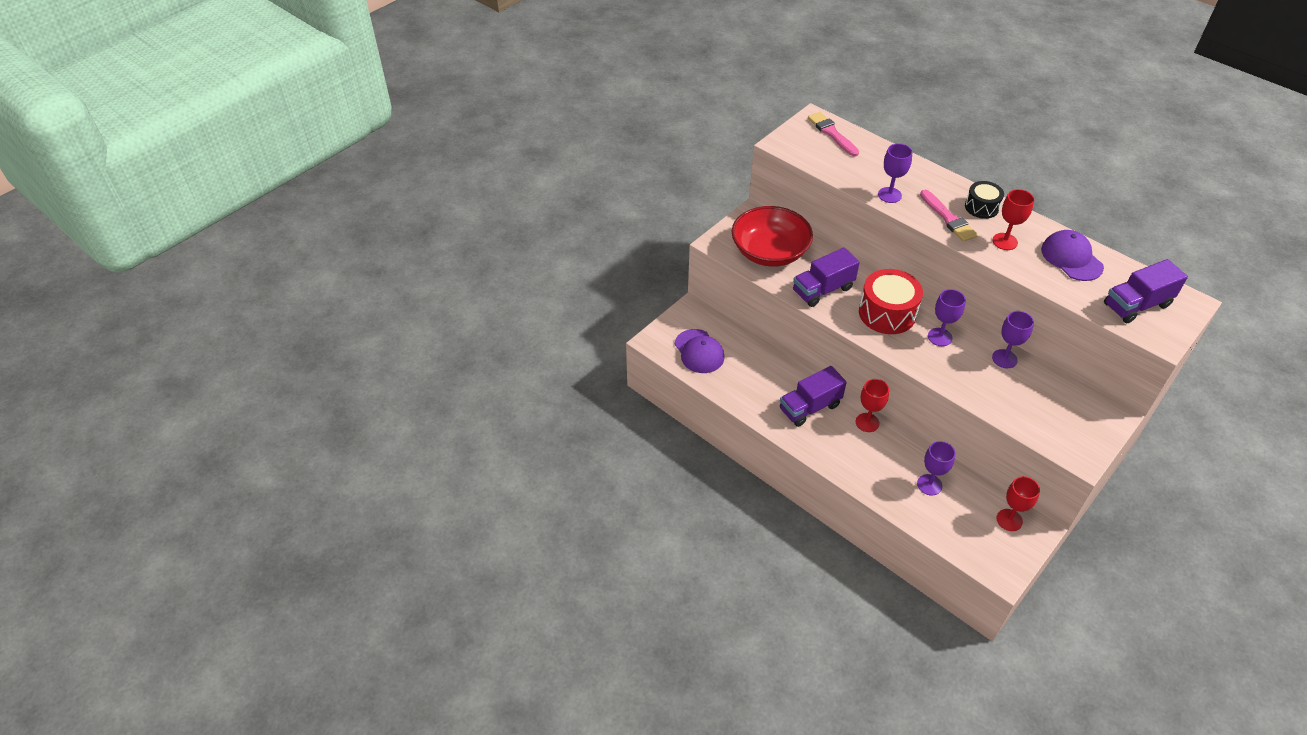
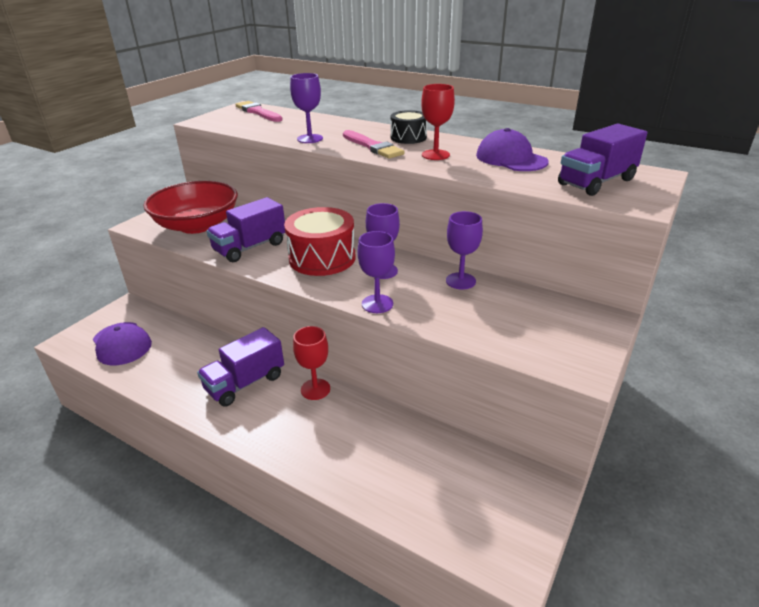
camera: 10 degrees left, 15 degrees down
purple goblet [917,441,956,496] -> purple goblet moved to [357,231,395,313]
red goblet [996,476,1040,531] -> none

